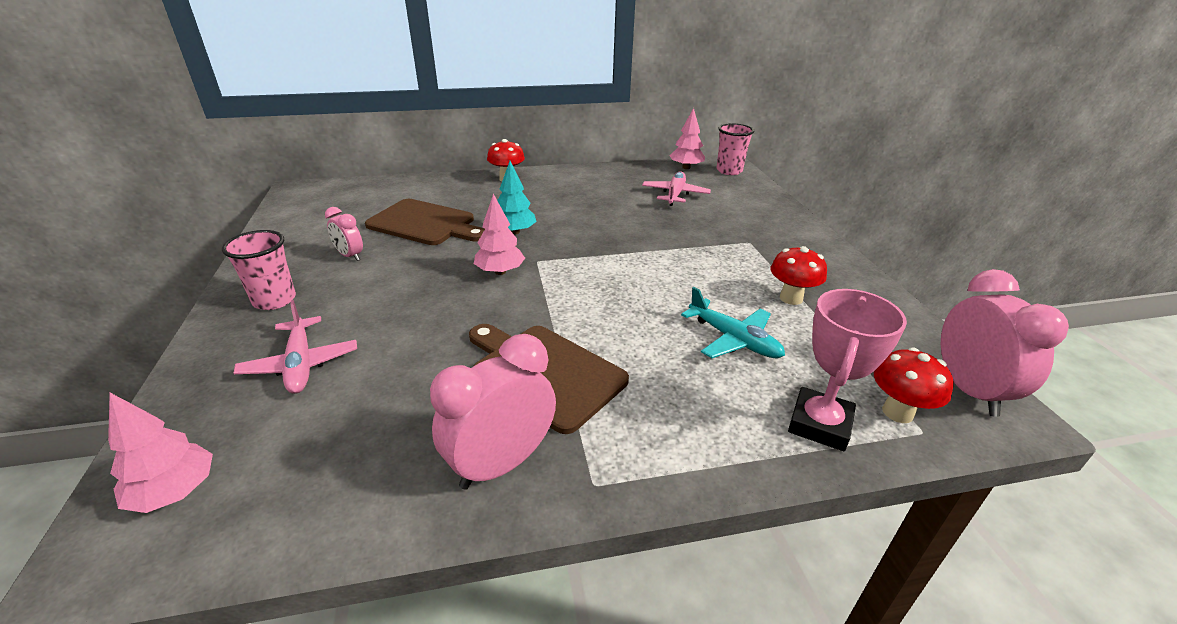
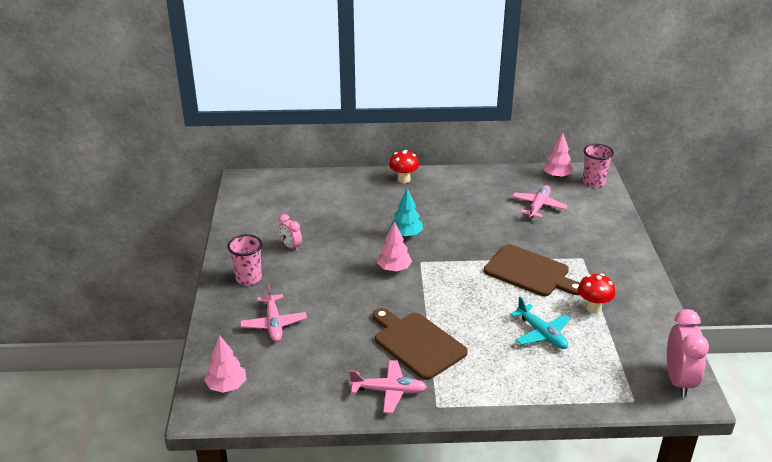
camera: 10 degrees right, 0 degrees up
brown cutting board [365,199,485,245] -> brown cutting board moved to [484,244,580,296]
pink clock [430,334,556,490] -> pink plane [349,360,427,413]
pink trophy [788,289,907,451] -> none
red mushroom [874,348,954,423] -> none

